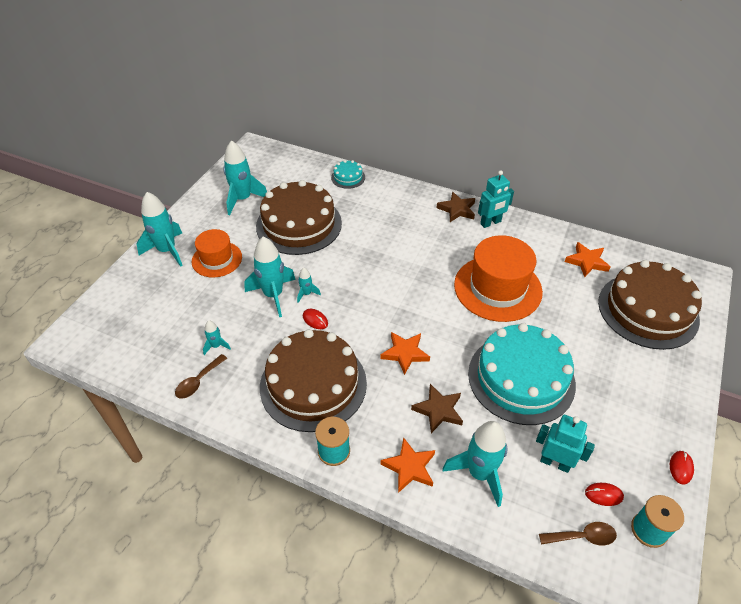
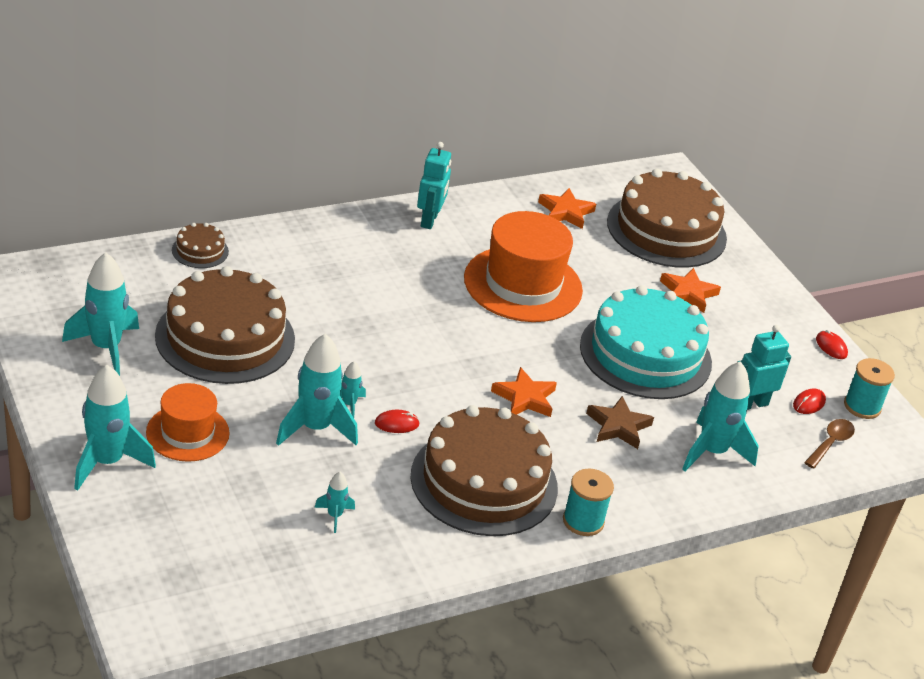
camera: 55 degrees left, 10 degrees down
brown spoon [175,354,227,399] -> none
turquoise cake [331,160,365,189] -> brown cake [172,223,229,268]
orange star [381,437,435,493] -> orange star moved to [660,268,721,313]
brown star [437,192,475,222] -> none

